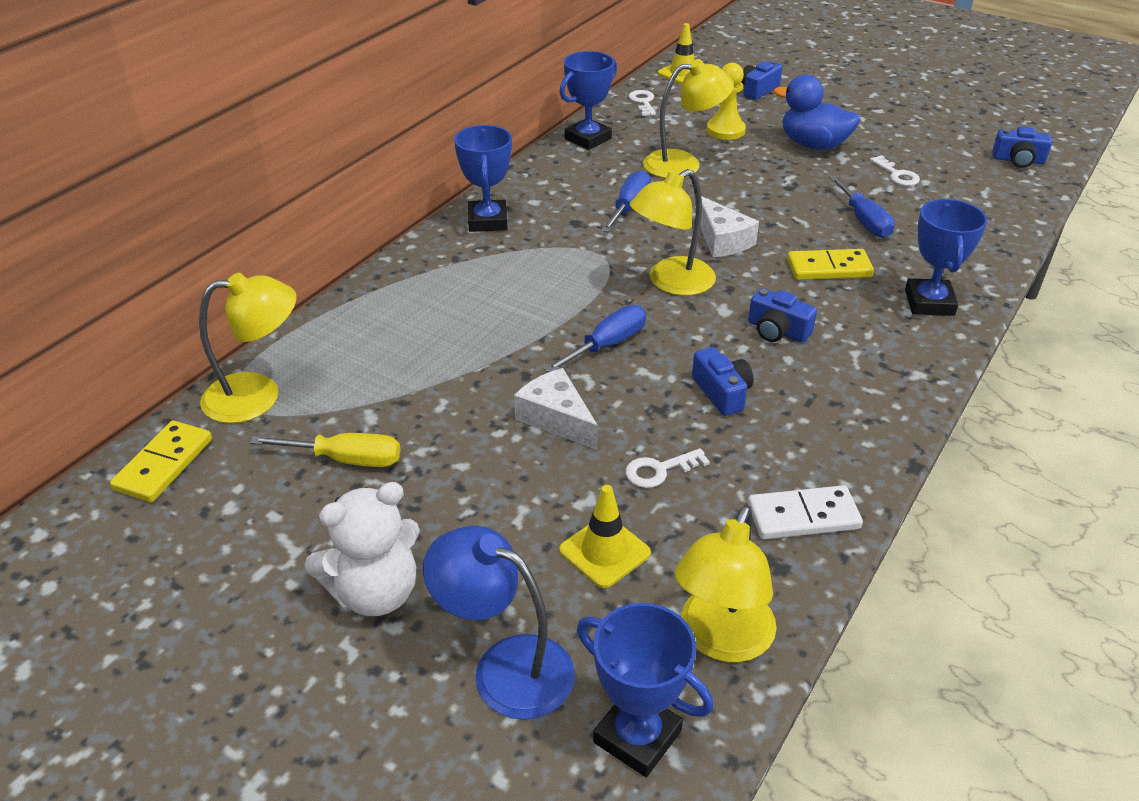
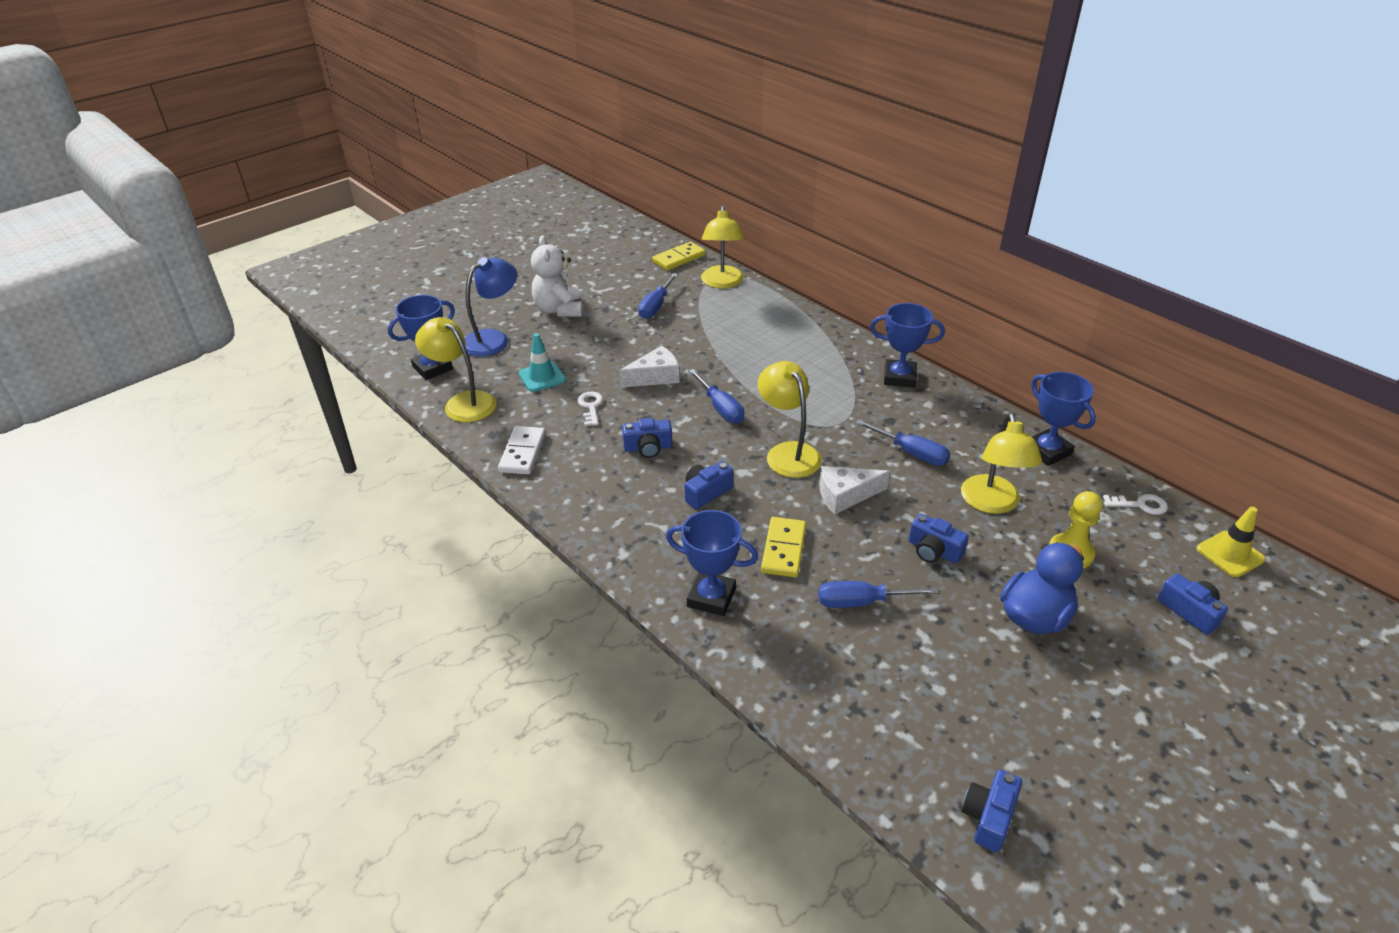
camera: 105 degrees right, 0 degrees up
yellow domino [110,420,212,502] -> yellow domino turned 75 degrees counterclockwise [652,242,706,271]
yellow screwdriver [250,433,400,467] -> blue screwdriver [638,273,678,319]
yellow traffic cone [559,485,651,588] -> turquoise traffic cone [518,333,566,392]
white key [870,155,920,186] -> none
none -> blue camera [908,514,969,563]

